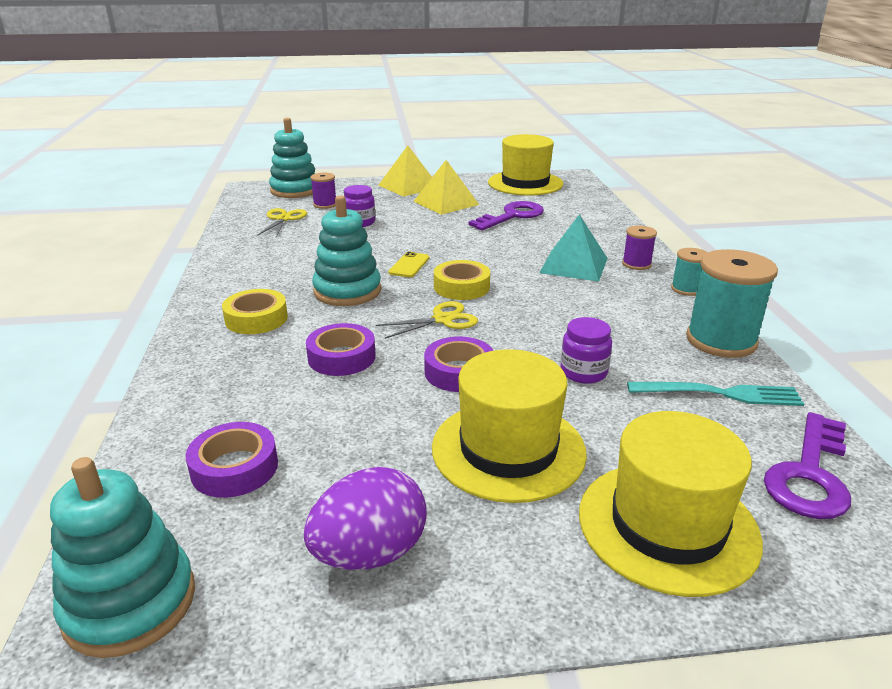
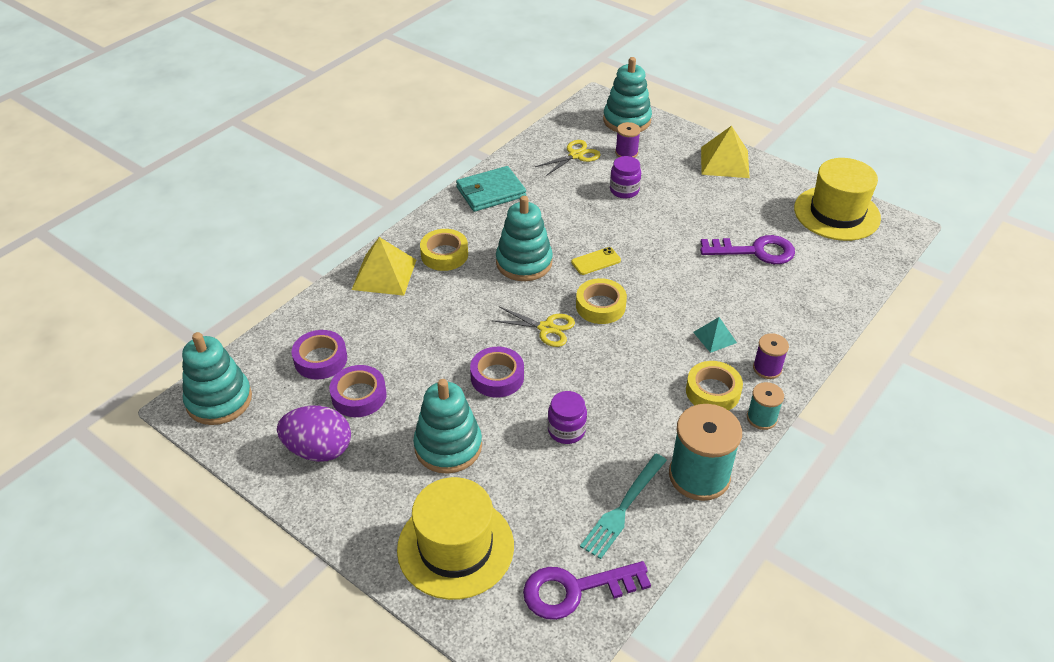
camera: 45 degrees right, 15 degrees up
purple tape [306,323,376,376] -> purple tape moved to [329,365,387,417]
yellow pyramid [413,160,479,215] -> yellow pyramid moved to [352,237,416,296]
yellow hat [432,349,587,503] -> turquoise stacking toy [413,379,482,474]
turquoise pyramid [539,214,608,282] -> turquoise pyramid [693,317,737,353], size x0.56
turquoise fork [627,382,804,406] -> turquoise fork turned 75 degrees clockwise [580,454,667,559]
none -> turquoise wallet [456,166,526,212]
none -> yellow tape [686,361,743,410]

